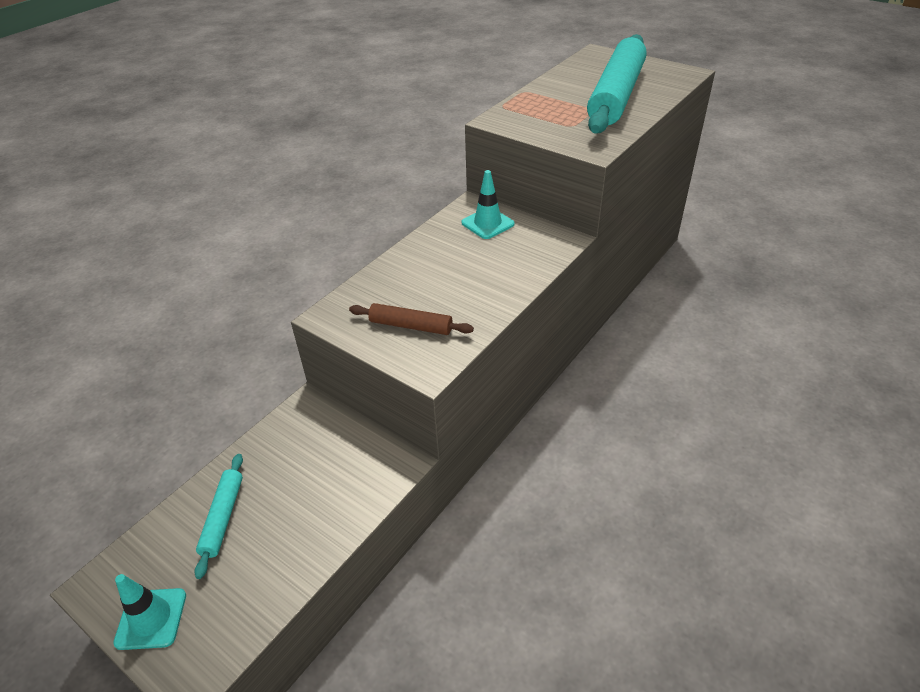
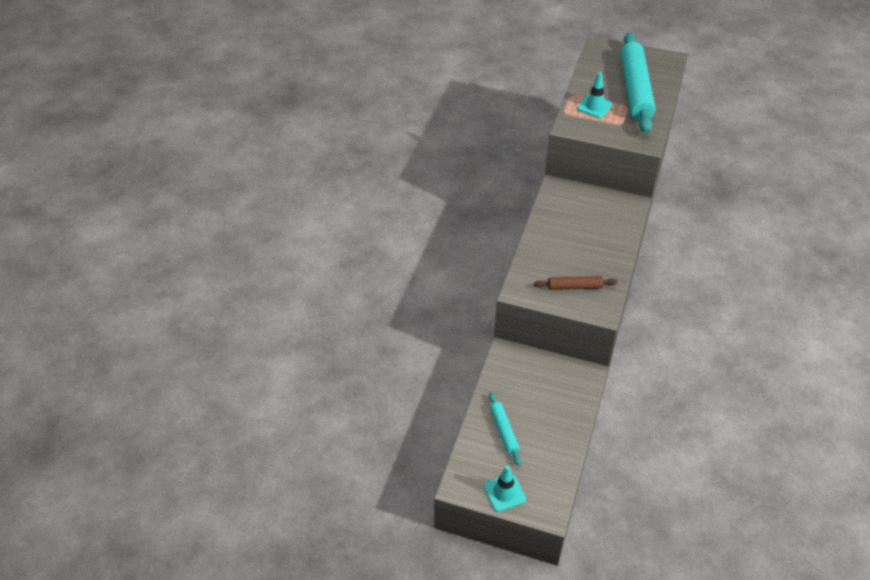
camera: 20 degrees left, 5 degrees up
turquoise traffic cone [462,170,515,239] -> turquoise traffic cone moved to [577,72,613,118]

